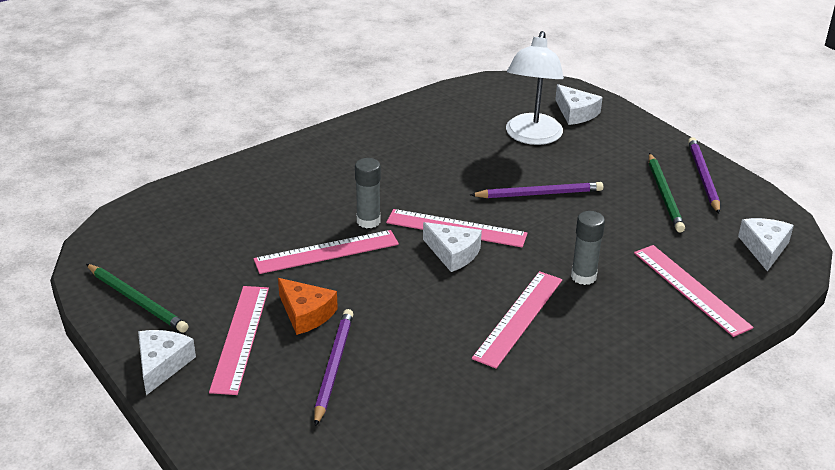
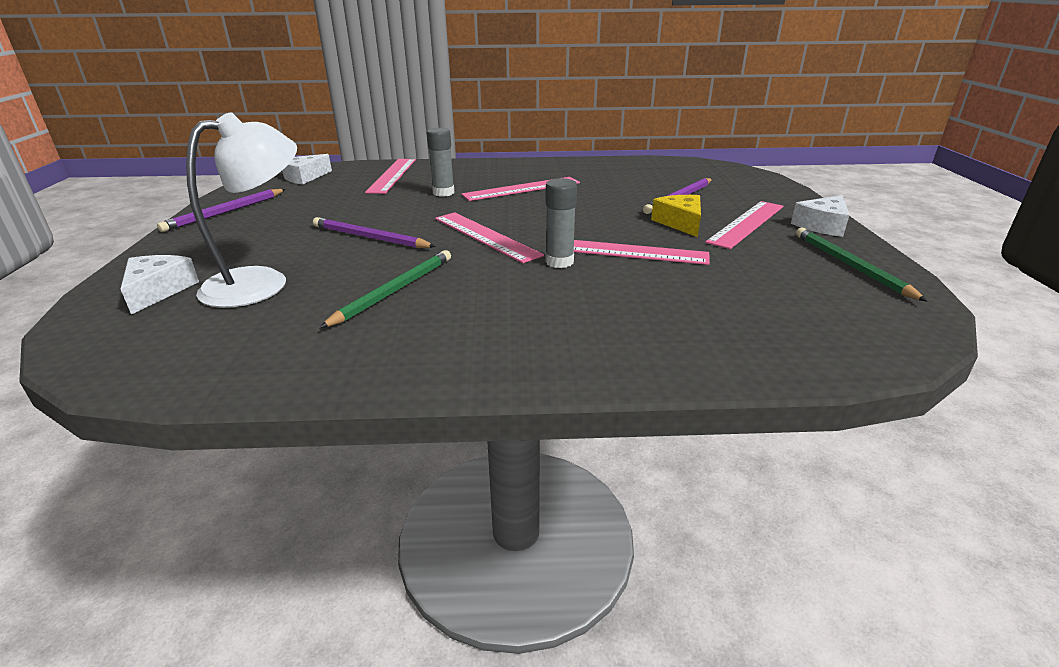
camera: 145 degrees left, 5 degrees down
orange cheese [278,278,338,335] -> yellow cheese [651,195,701,237]
white cheese [423,222,482,272] -> none
green pencil [649,153,685,233] -> green pencil moved to [320,250,451,328]

